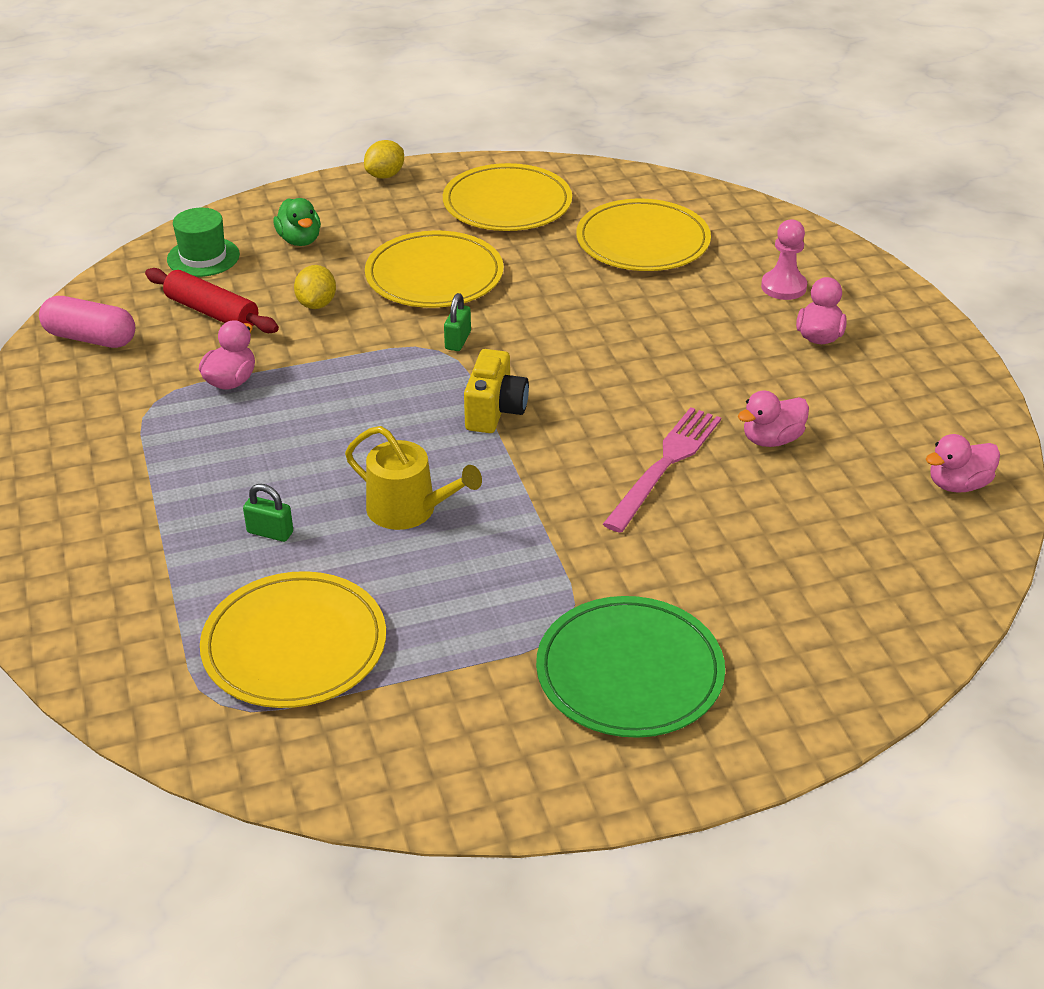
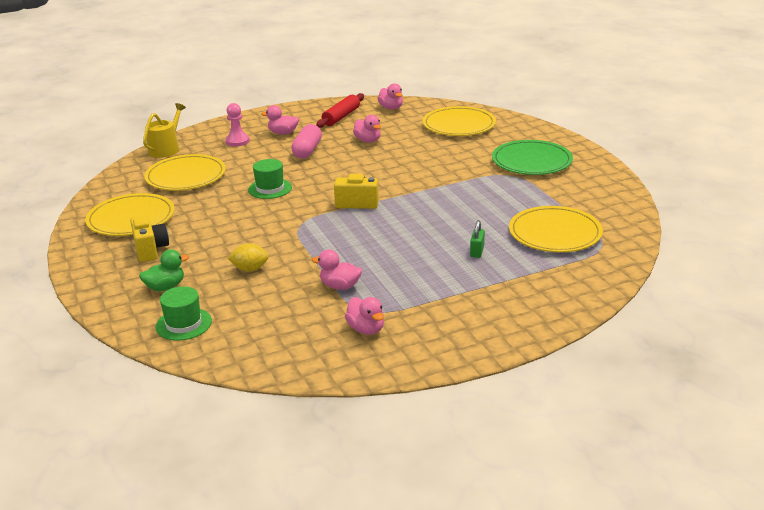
camera: 95 degrees left, 10 degrees down
pink capsule [39,296,135,348] -> pink capsule moved to [291,124,322,159]
red rolling pin [145,268,279,333] -> red rolling pin moved to [316,93,364,128]
yellow watering can [345,426,482,530] -> yellow watering can moved to [143,103,186,158]
yellow lemon [364,140,404,179] -> none
yellow plate [365,230,504,308] -> yellow plate moved to [423,106,496,136]
green padlock [444,293,471,351] -> none
pink fork [603,407,721,533] -> none
none -> yellow camera [130,215,169,262]
none -> green hat [248,159,292,199]
none -> pink duck [345,297,384,335]

